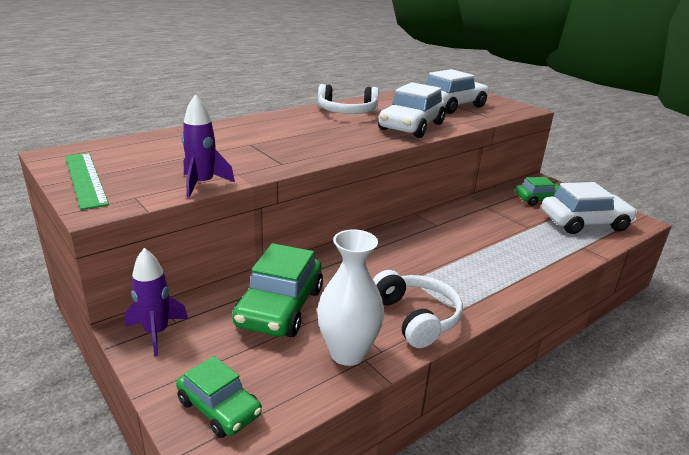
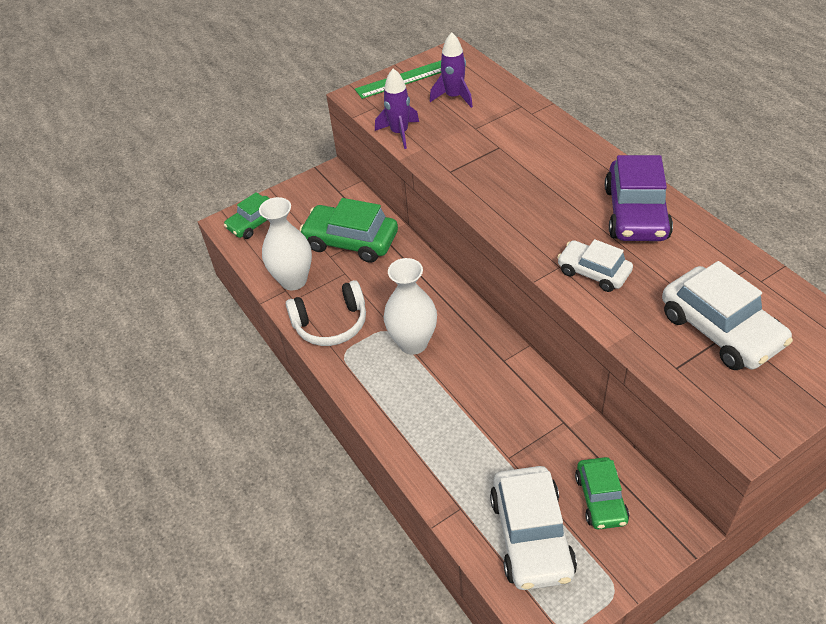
camera: 100 degrees right, 20 degrees up
purple rocket [125,248,188,356] -> purple rocket moved to [430,32,473,108]
white headphones [318,84,379,114] -> purple car [605,155,673,241]
white car [378,82,446,138] -> white car [557,239,633,292], size x0.62
none -> white vase [384,258,437,355]

